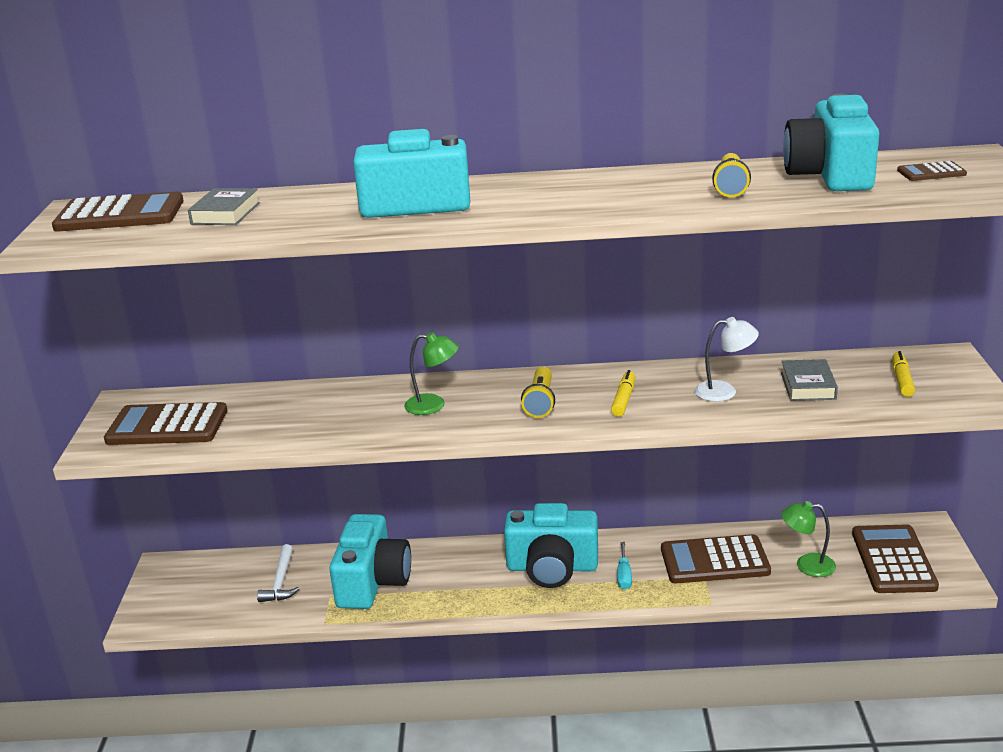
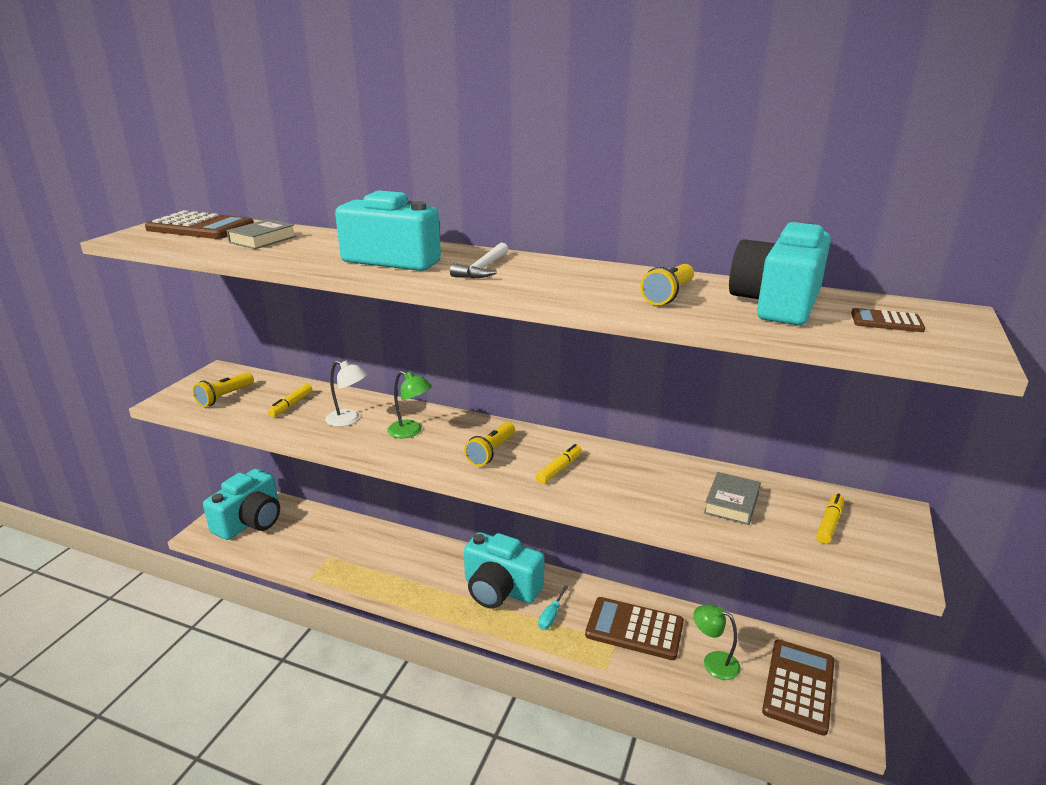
camera: 20 degrees right, 0 degrees up
brown calculator [104,402,227,445] -> yellow flashlight [193,372,254,407]
white hammer [257,544,300,602] -> white hammer moved to [450,243,508,279]
turquoise camera [329,514,411,609] -> turquoise camera moved to [203,469,280,540]
white lamp [695,317,759,402] -> white lamp moved to [326,360,368,427]
none -> yellow marker [268,384,312,417]

